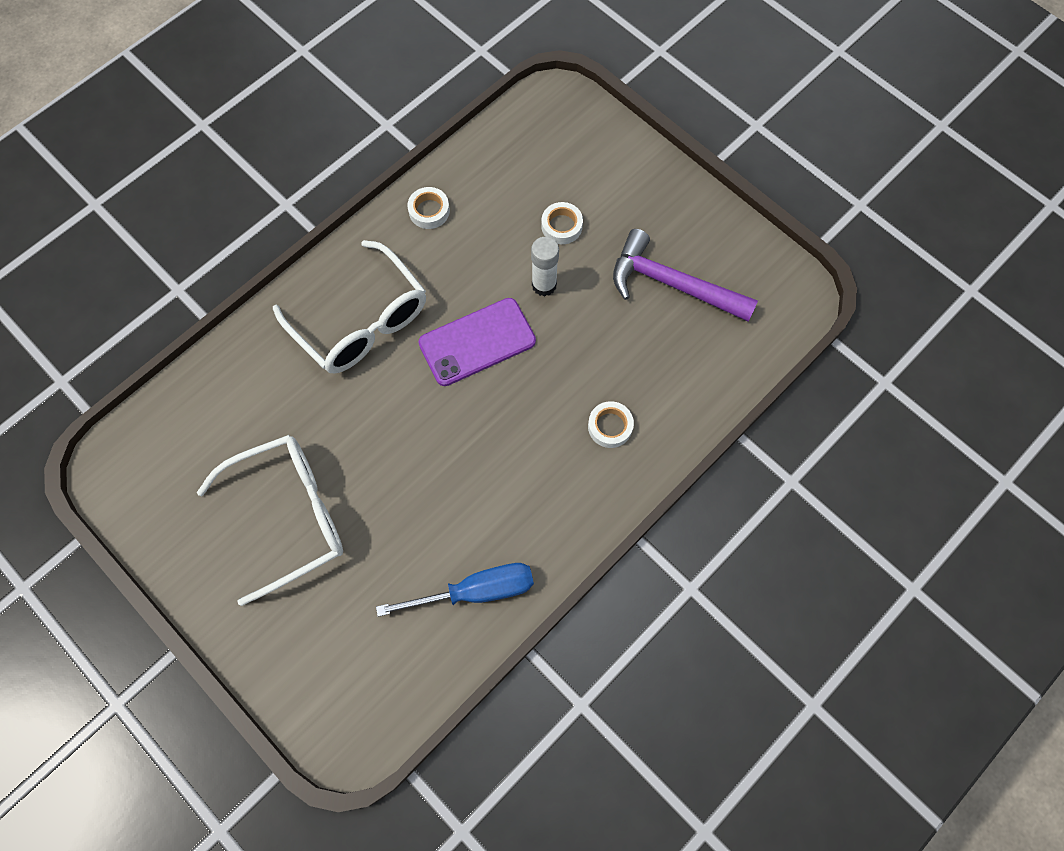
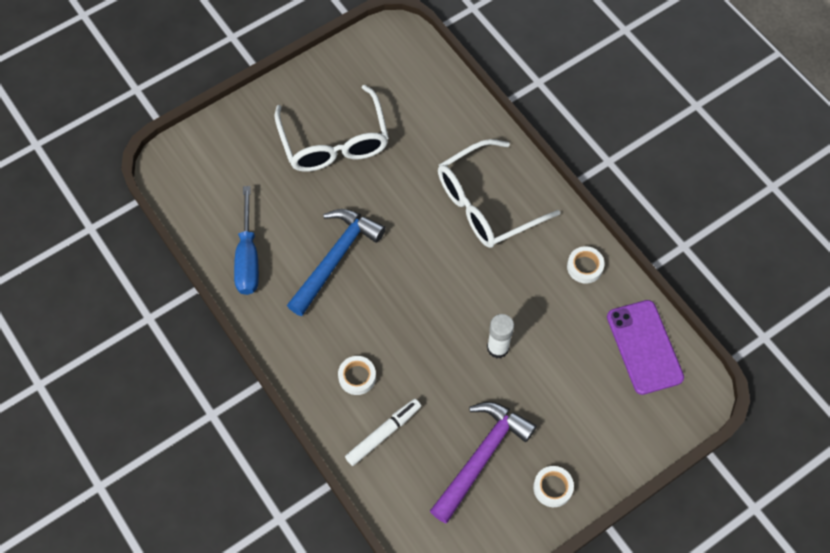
camera: 100 degrees right, 5 degrees down
purple phone [419,298,536,386] -> purple phone moved to [607,300,684,395]
white tape [541,202,583,244] -> white tape moved to [533,466,574,507]
none -> blue hammer [287,209,386,316]
none -> white marker [345,399,421,466]

